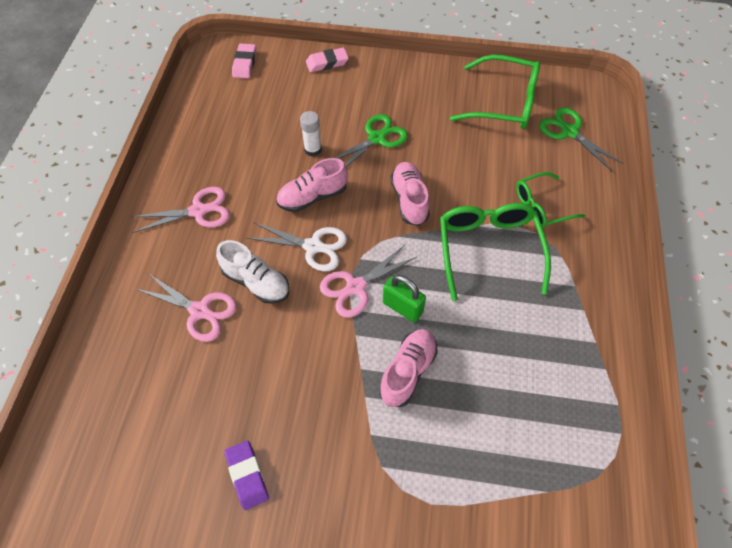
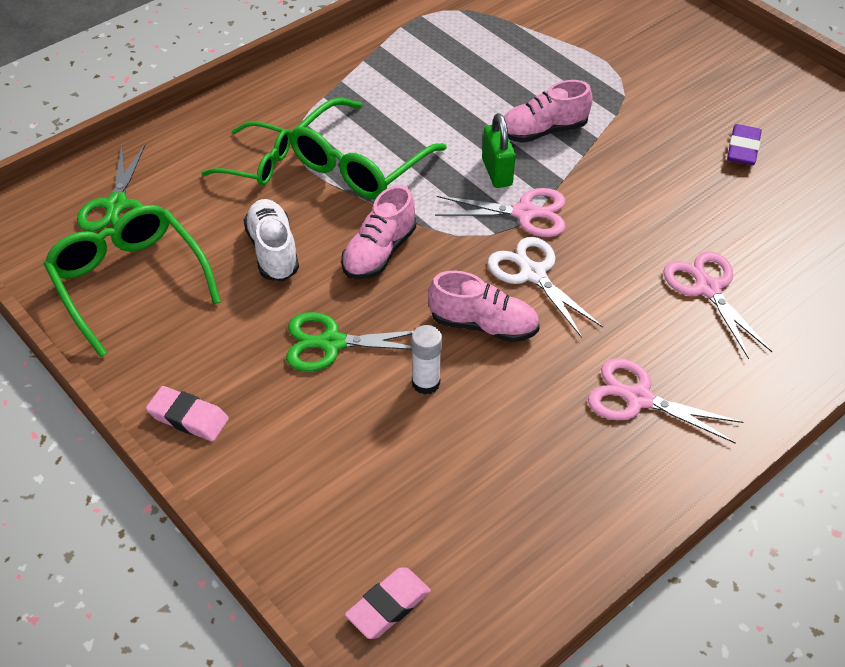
camera: 140 degrees left, 10 degrees down
white shoe [216,240,289,304] -> white shoe moved to [244,199,299,281]
pink eraser [306,48,349,72] -> pink eraser moved to [146,386,229,441]

